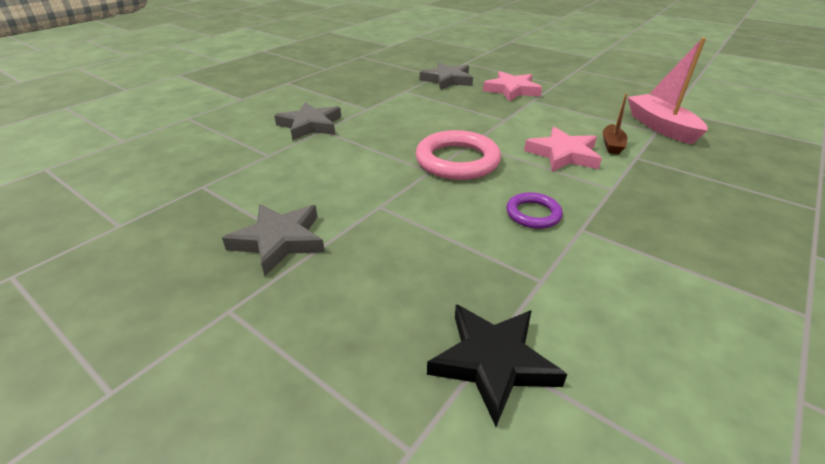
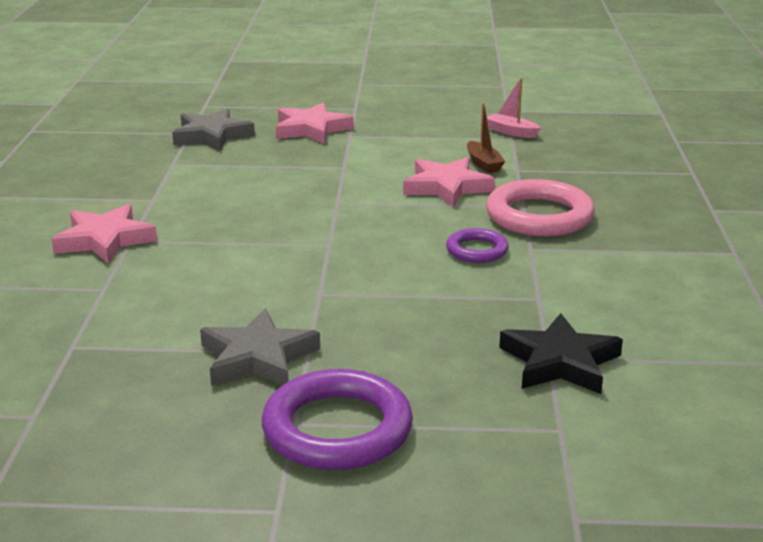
camera: 35 degrees left, 10 degrees down
grey star [274,102,341,140] -> pink star [52,204,157,264]
pink ring [415,130,501,180] -> pink ring moved to [486,179,595,236]
pink boat [628,37,708,144] -> pink boat [487,78,541,138], size x0.54
none -> purple ring [262,369,413,470]

